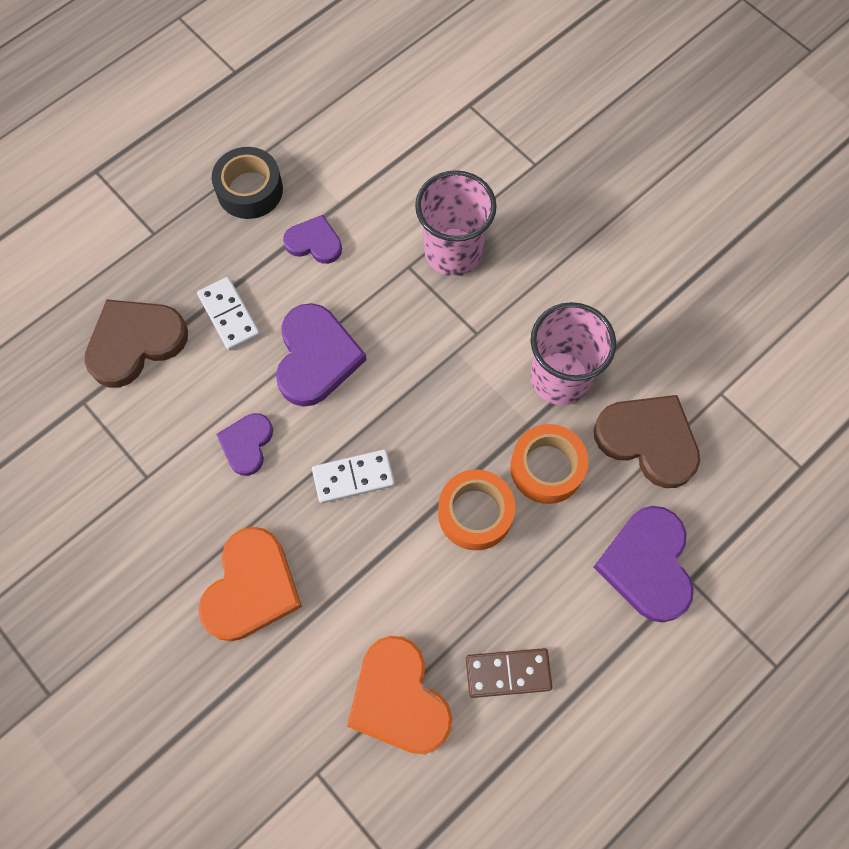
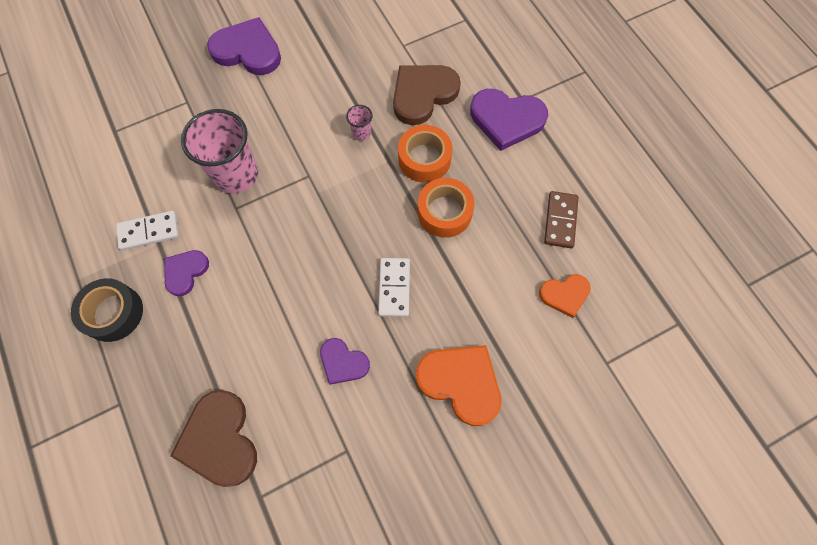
camera: 75 degrees left, 0 degrees up
white domino [197,277,260,351] -> white domino moved to [116,211,179,250]
purple heart [276,303,367,407] -> purple heart moved to [207,17,281,75]
orange heart [347,636,452,754] -> orange heart [539,274,591,318], size x0.59
pink cup [530,302,616,405] -> pink cup [346,105,373,141], size x0.44

